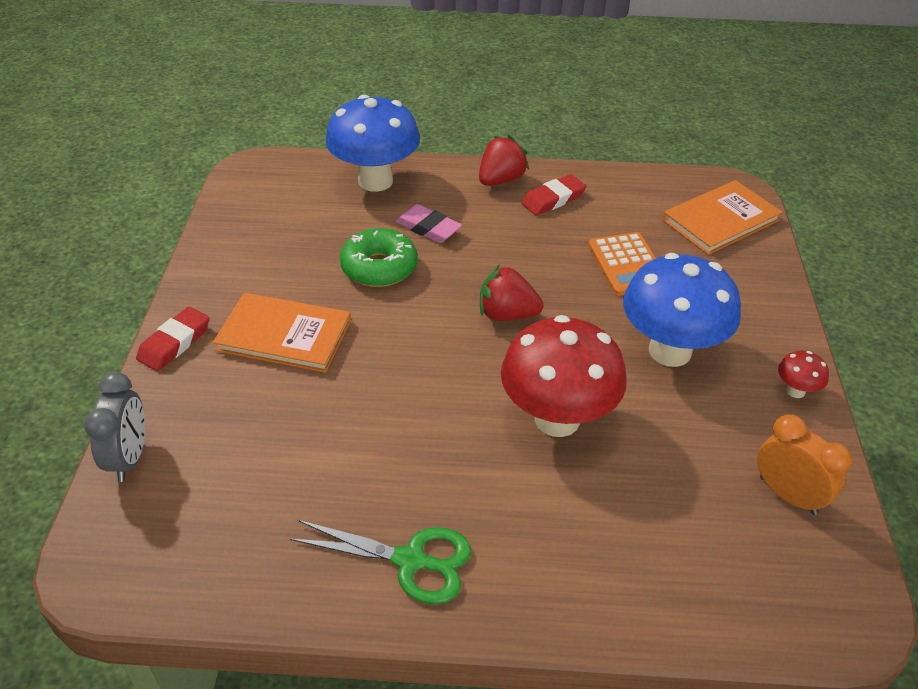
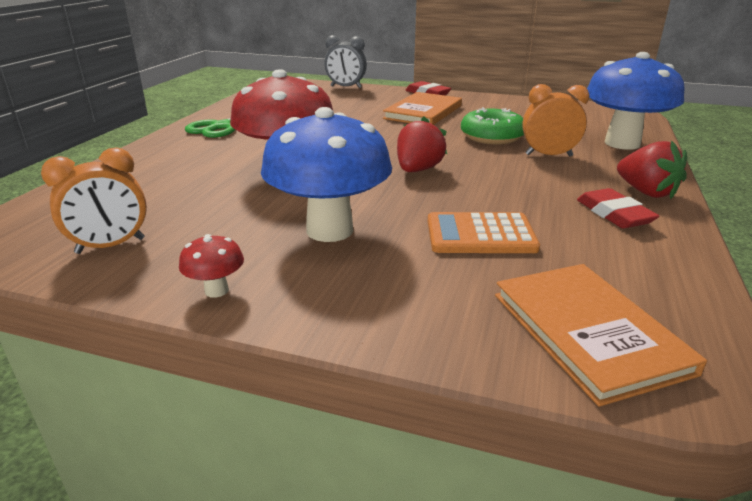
camera: 105 degrees right, 15 degrees down
pink eraser [395,204,462,243] -> orange clock [522,84,589,157]

